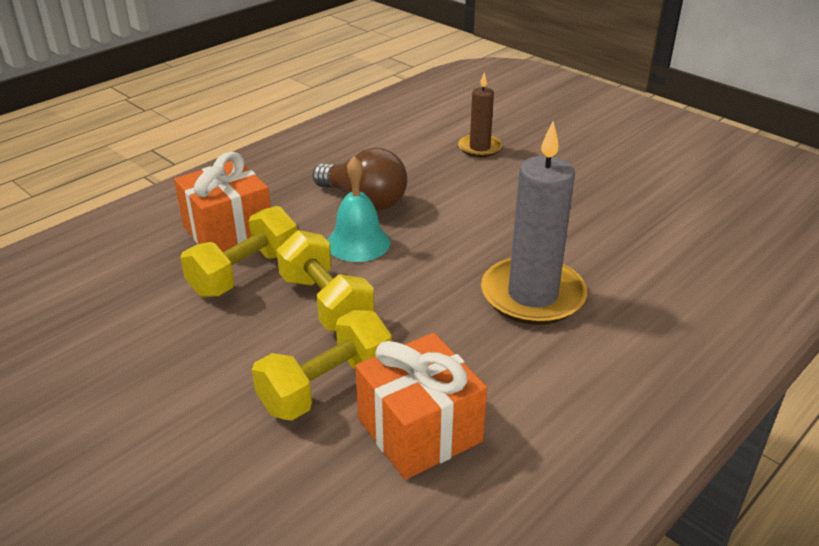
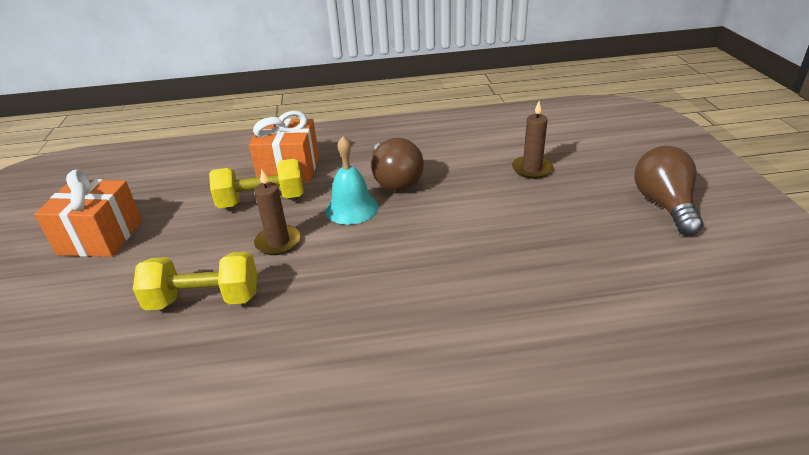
camera: 40 degrees right, 0 degrees up
yellow dumbbell [276,230,374,331] -> brown candle [254,169,301,255]
orange gift [355,333,487,480] -> orange gift moved to [34,169,142,257]
grey candle [481,121,587,325] -> none
none -> brown light bulb [634,146,703,236]

